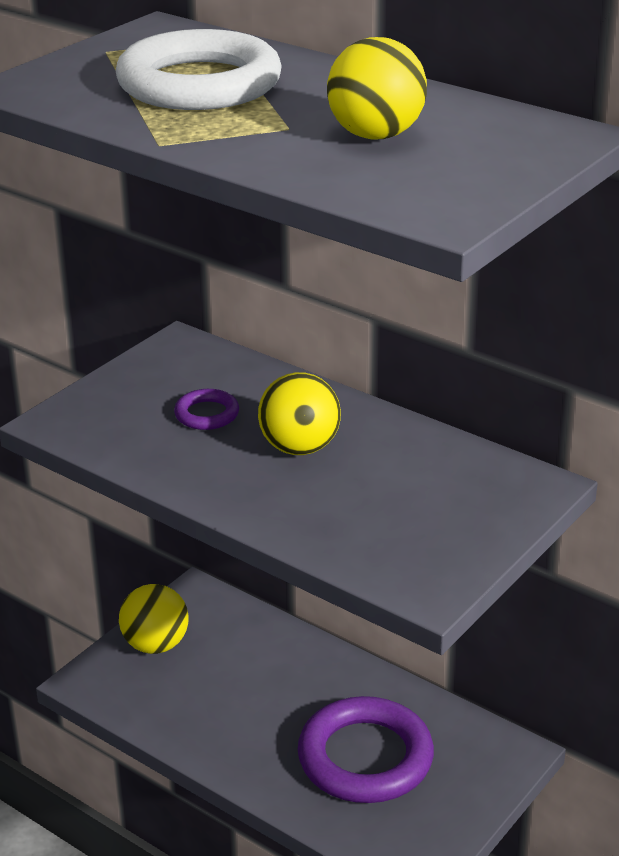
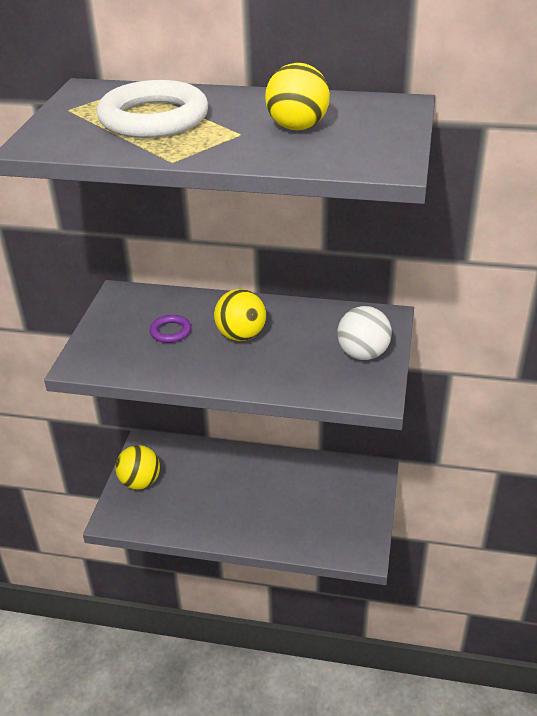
camera: 25 degrees left, 5 degrees up
purple ring [297,696,434,803] -> none
none -> white ball [338,306,392,360]

